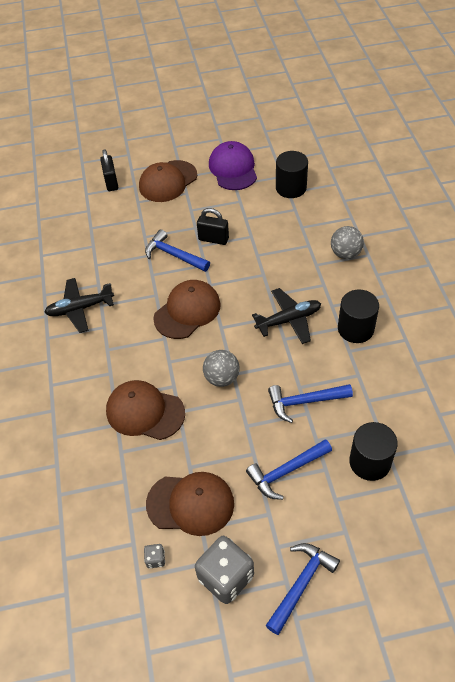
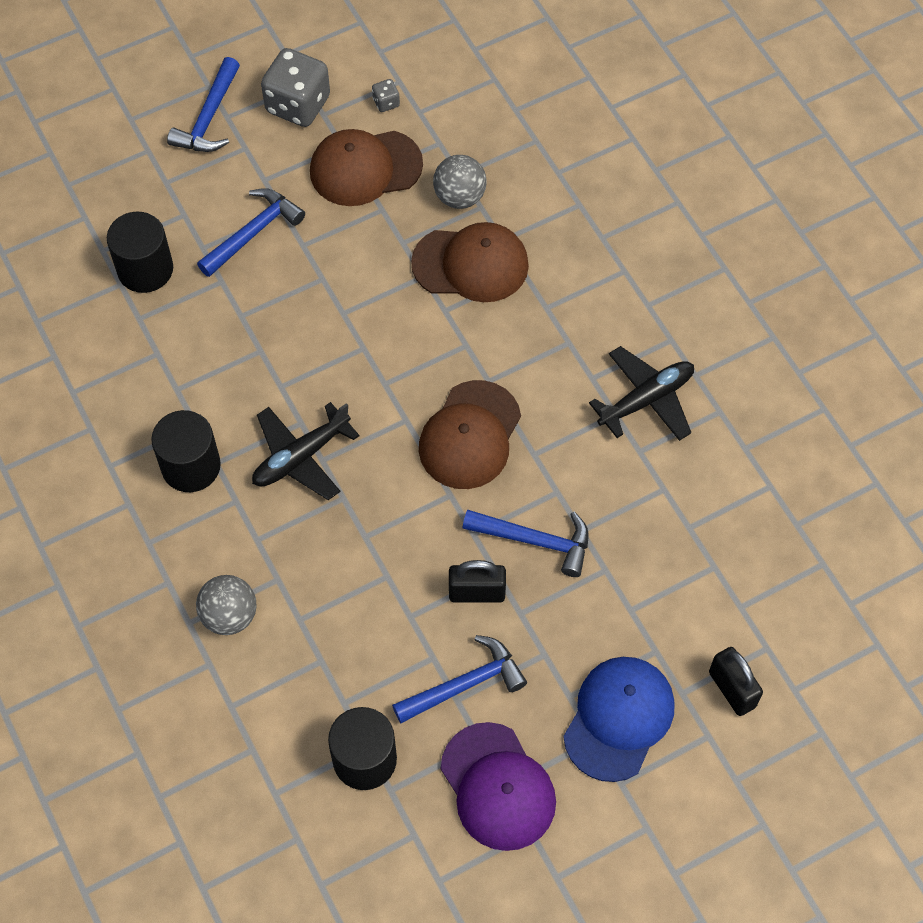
camera: 160 degrees right, 10 degrees up
brown cap [139,160,197,202] -> blue cap [563,657,675,782]
grey ball [203,350,240,387] -> grey ball moved to [433,155,487,209]
blue hammer [268,384,353,423] -> blue hammer moved to [392,635,527,723]

